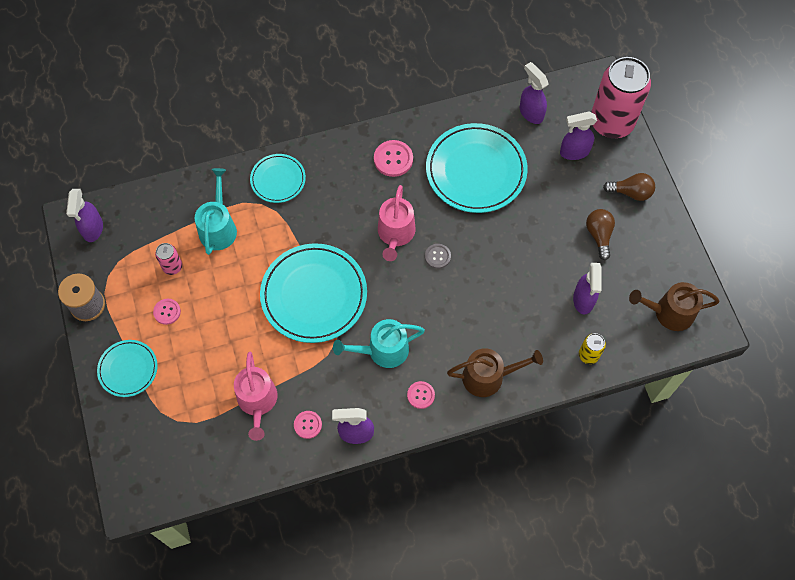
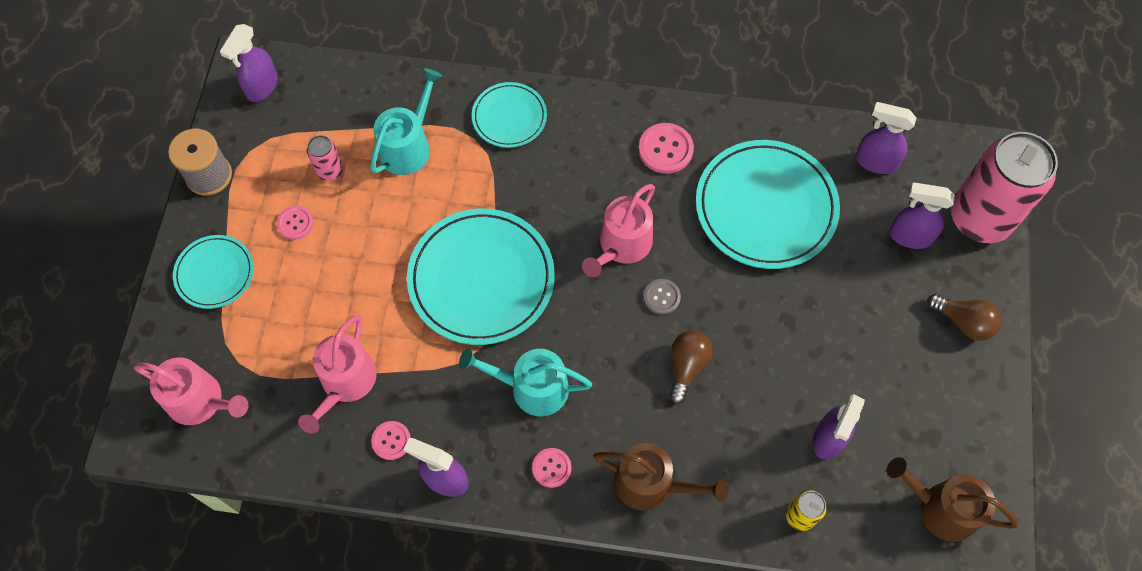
camera: 25 degrees right, 0 degrees up
purple spray bottle [520,62,548,124] -> purple spray bottle turned 60 degrees counterclockwise [856,102,916,174]
brown light bulb [586,209,615,260] -> brown light bulb moved to [669,330,713,404]
none -> pink watering can [134,357,248,425]

